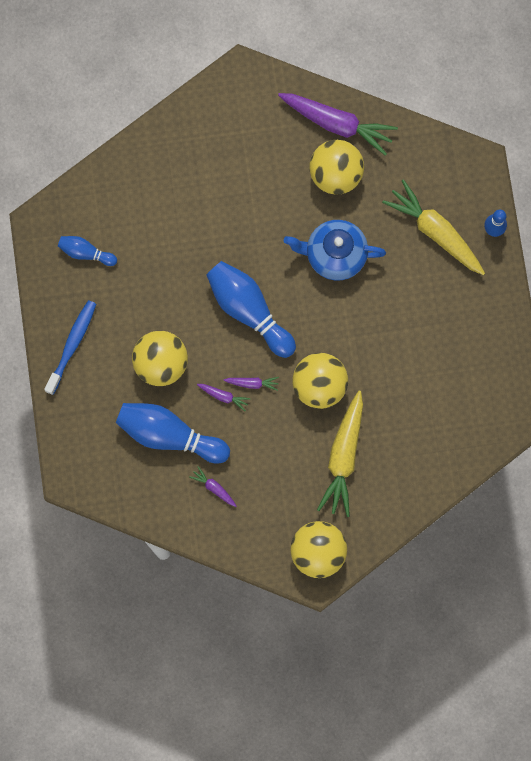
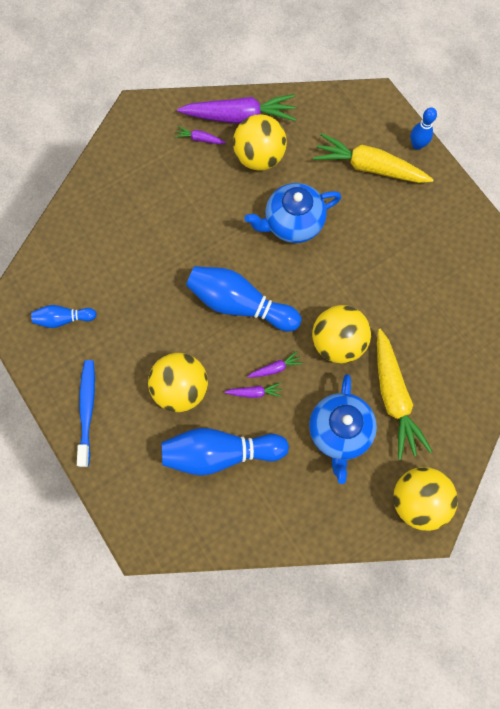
camera: 25 degrees left, 5 degrees down
purple carrot [189,466,236,507] -> purple carrot moved to [175,126,226,144]
none -> blue teapot [309,374,377,484]

